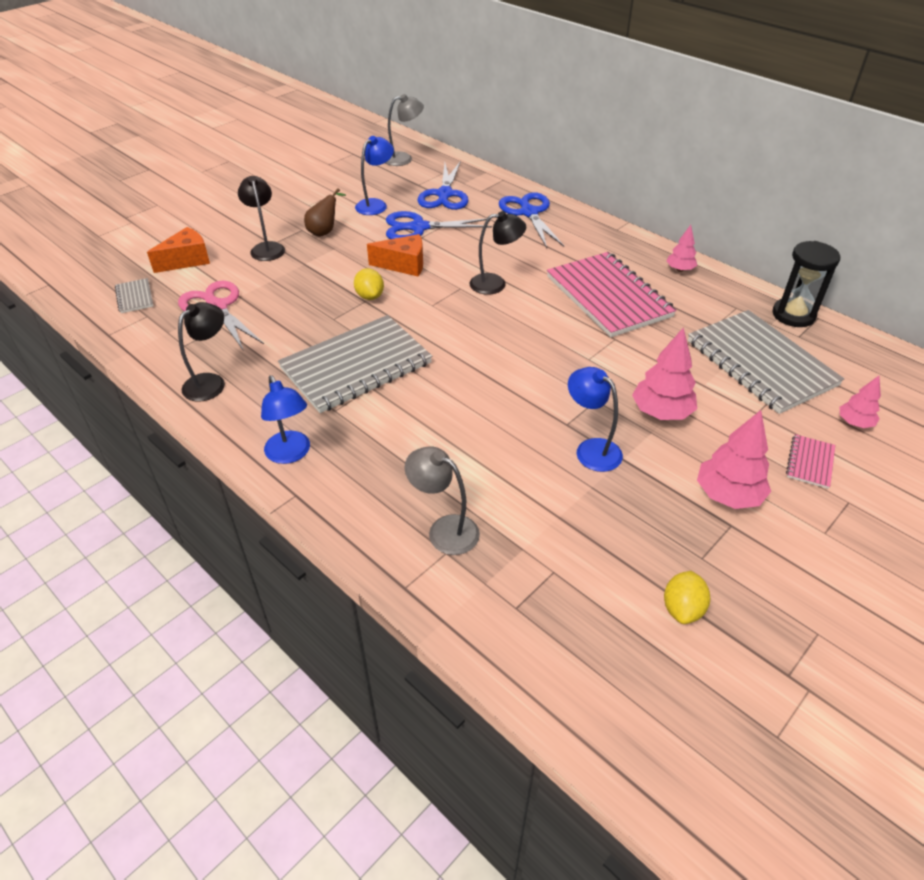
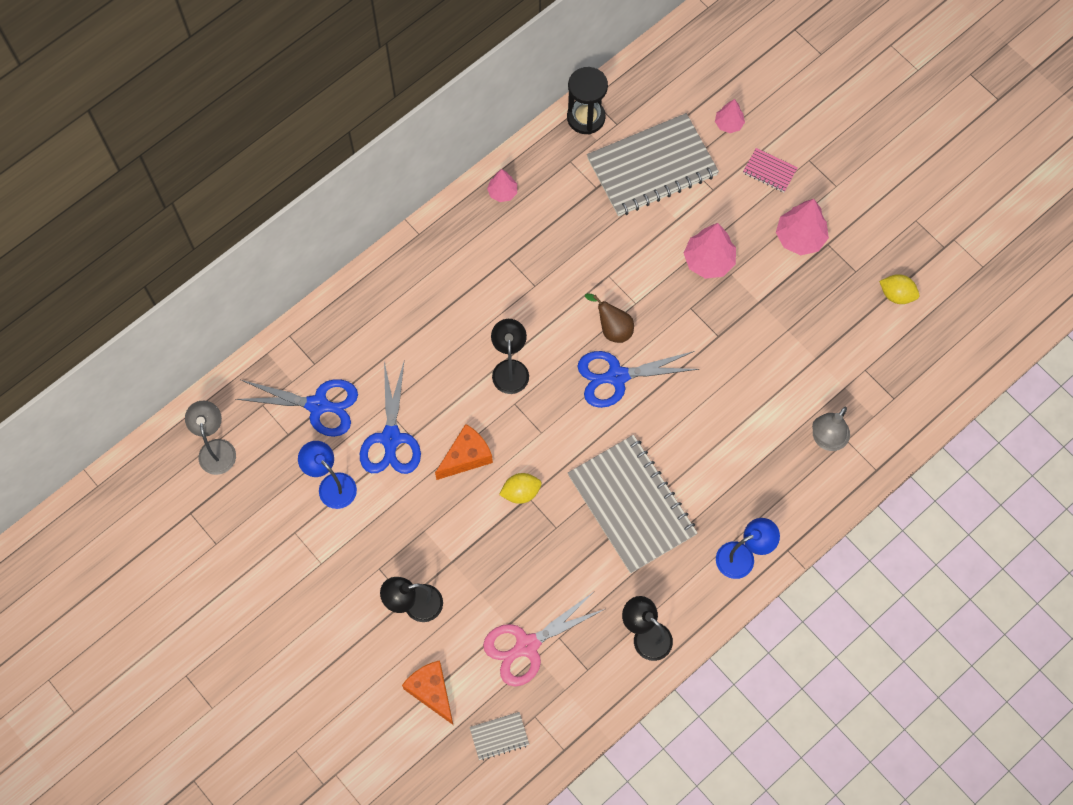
camera: 85 degrees left, 25 degrees up
brown pear [304,188,346,237] -> brown pear moved to [585,293,634,343]
orange cheese [367,234,423,277] -> orange cheese turned 45 degrees clockwise [435,424,493,480]
blue scissors [499,192,564,248] -> blue scissors moved to [577,351,699,408]
pink notebook [547,252,677,338] -> none
blue lamp [568,367,623,472] -> none

